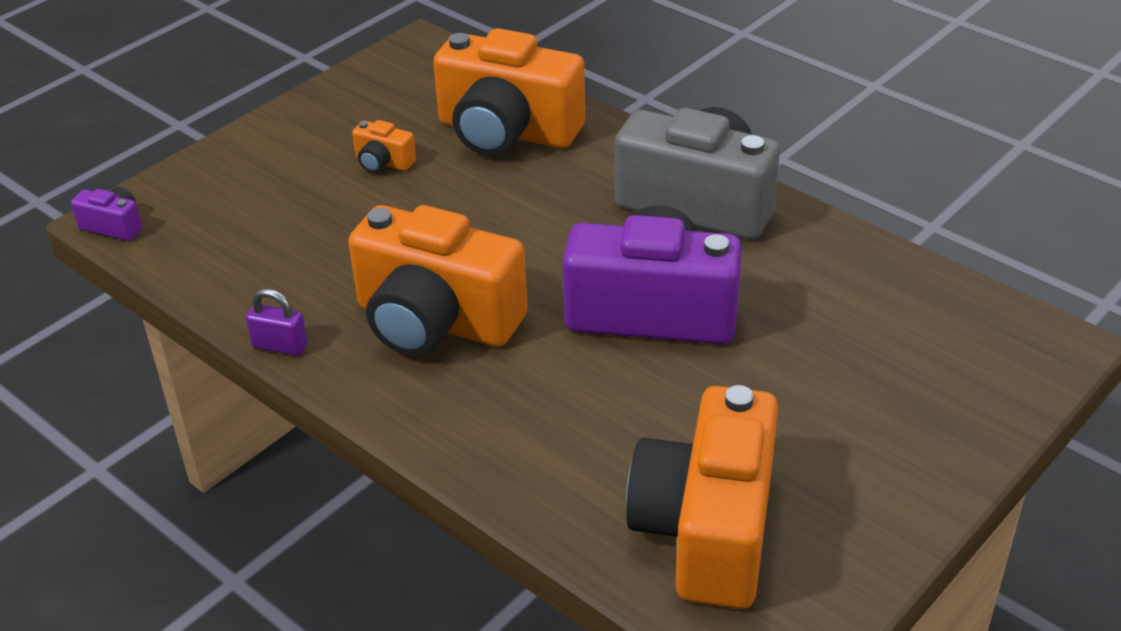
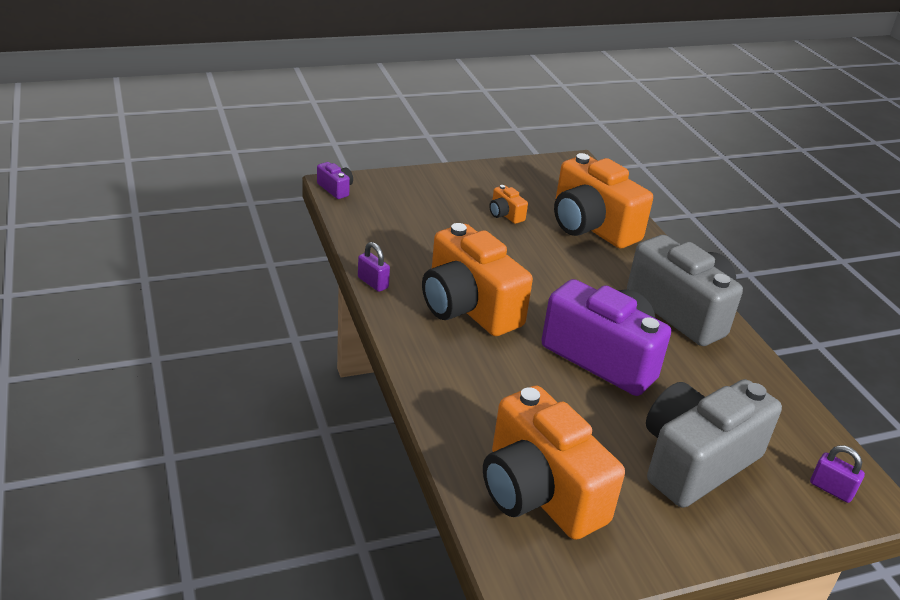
camera: 25 degrees right, 5 degrees down
orange camera [626,385,778,609] -> orange camera turned 75 degrees counterclockwise [483,386,625,540]
none -> grey camera [646,379,782,508]
none -> purple padlock [810,445,865,503]

